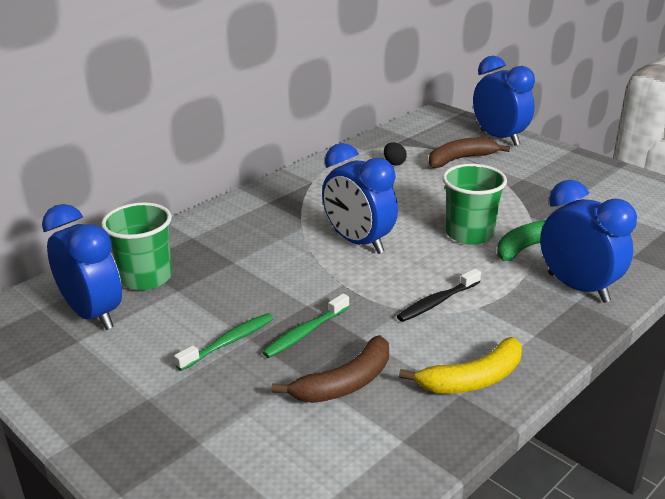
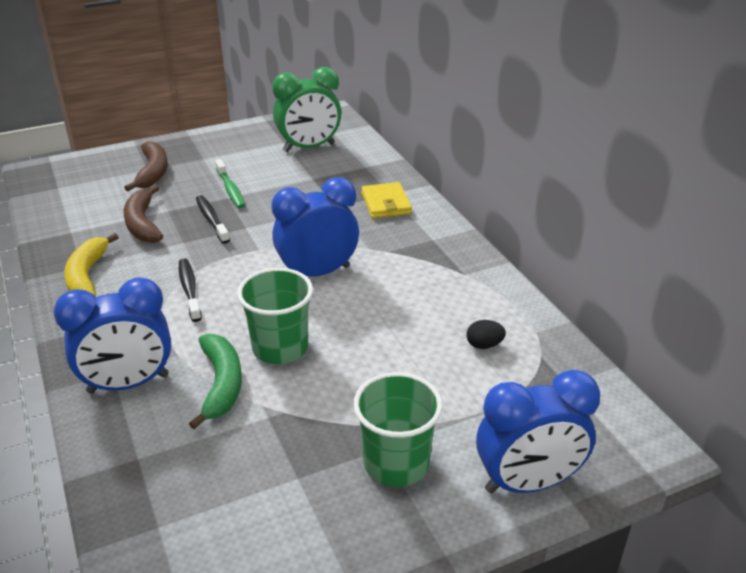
camera: 110 degrees right, 5 degrees up
blue clock [42,204,122,330] -> green clock [272,67,341,152]
green cup [101,202,172,290] -> green cup moved to [353,372,443,487]
green toothbrush [262,294,350,358] -> black toothbrush [196,195,230,244]
brown banana [428,137,510,168] -> brown banana moved to [124,141,168,191]
none -> yellow wallet [361,182,412,218]

